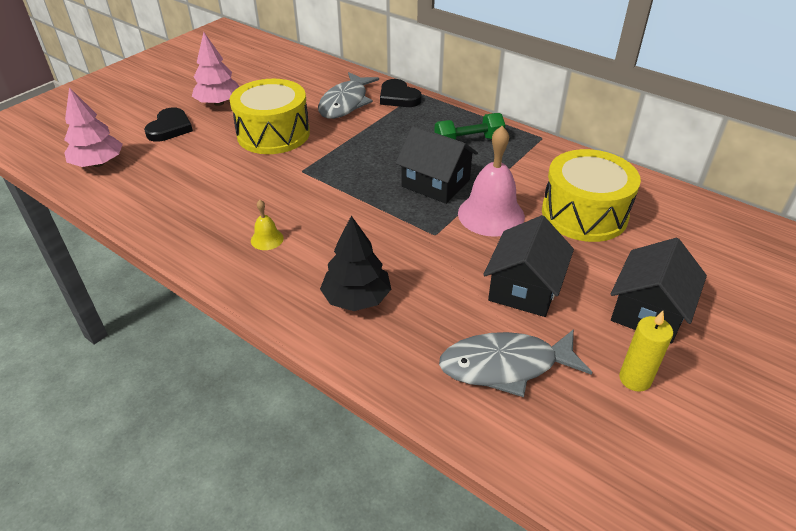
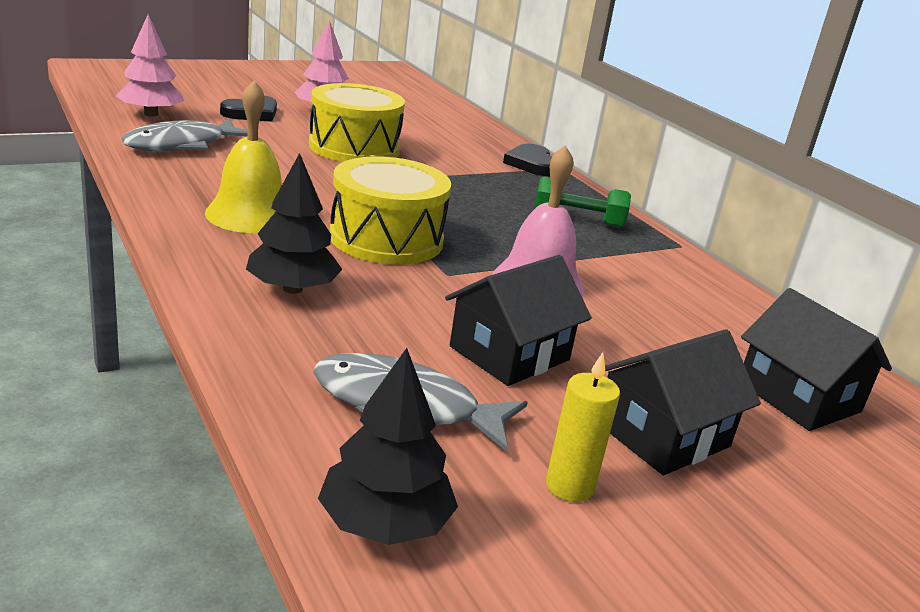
camera: 20 degrees right, 15 degrees down
yellow bell [251,200,284,250] -> yellow bell [205,80,282,233], size x2.12
grey fish [318,72,379,119] -> grey fish moved to [121,119,248,151]
black house [396,126,478,204] -> black house moved to [741,288,892,431]
yellow drum [542,149,641,242] -> yellow drum moved to [330,156,451,265]
none -> black tree [318,348,458,545]

